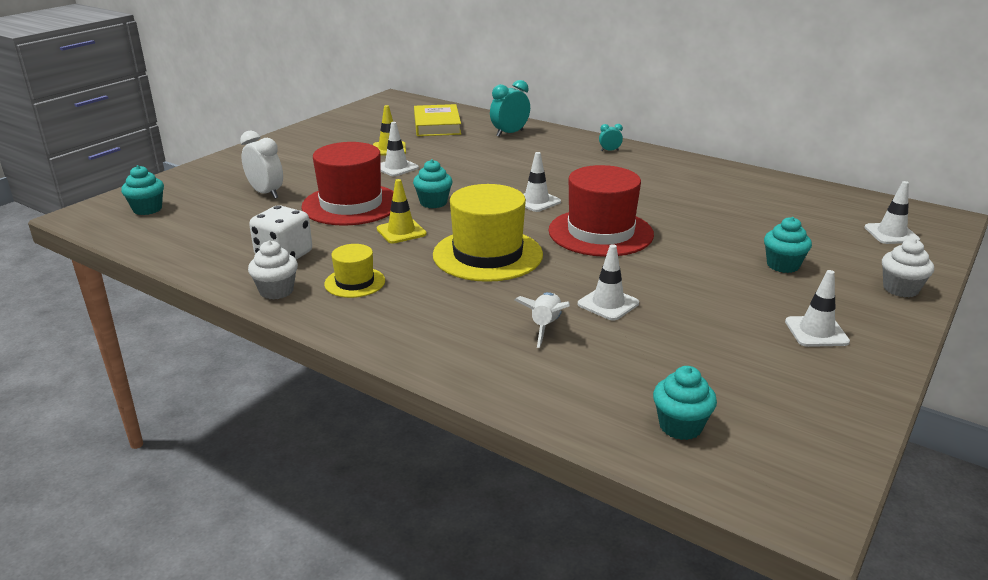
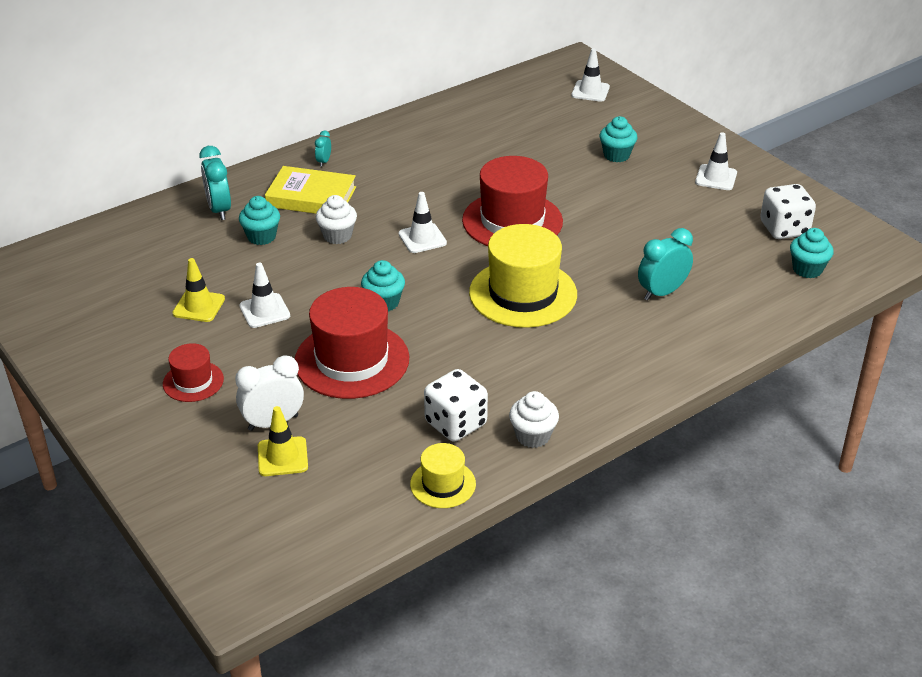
camera: 70 degrees left, 10 degrees up
turquoise cupcake [121,165,164,215] -> turquoise cupcake moved to [239,196,280,245]
yellow hat [324,244,385,298] -> yellow hat moved to [410,443,476,508]
yellow traffic cone [377,179,427,243] -> yellow traffic cone moved to [258,406,308,476]
yellow book [414,104,461,136] -> yellow book moved to [265,166,356,214]
white rocket [515,292,570,348] -> turquoise clock [638,228,693,301]
white traffic cone [578,244,639,321] -> none
white cupcake [882,239,934,297] -> white cupcake moved to [316,195,357,244]
none -> red hat [163,343,224,402]
none -> white dice [760,184,816,239]

